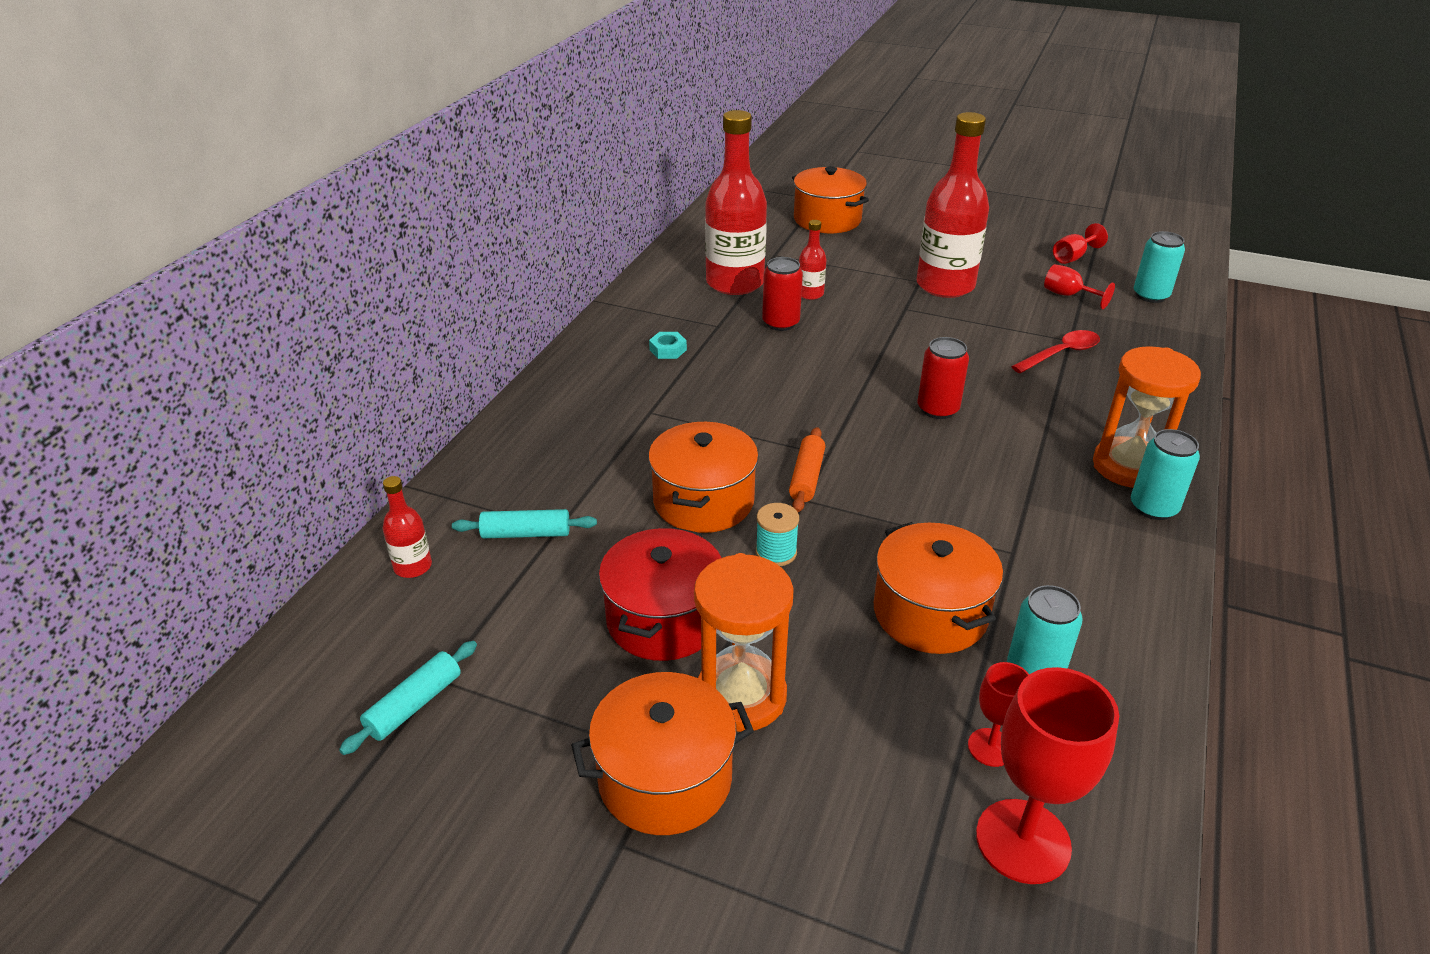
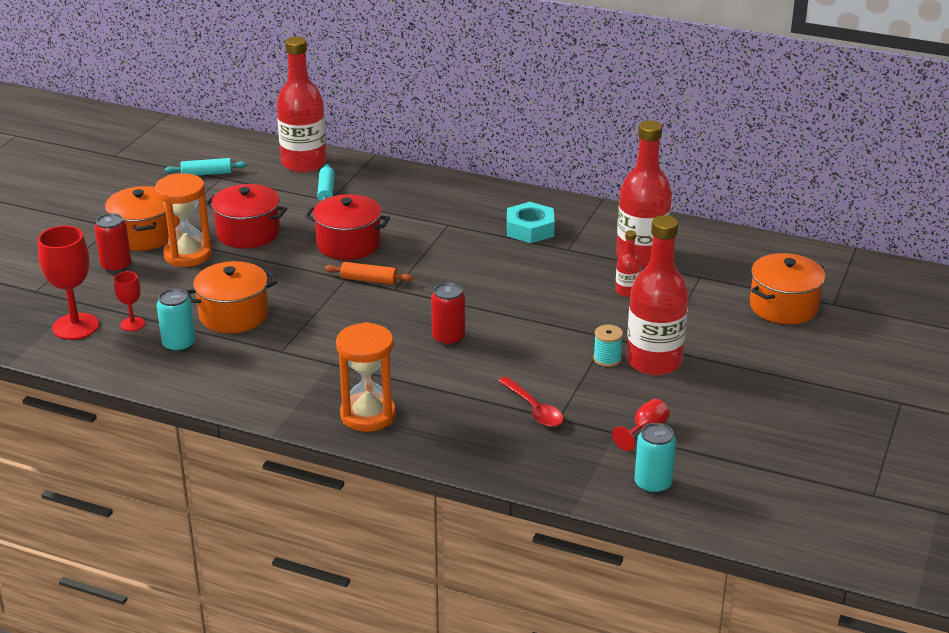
camera: 90 degrees right, 5 degrees down
turquoise rolling pin [339,641,477,755] -> turquoise rolling pin turned 45 degrees counterclockwise [165,158,247,176]
red bottle [383,476,432,578] -> red bottle [277,36,327,173], size x2.22
orange pot [648,422,759,533] -> red pot [305,194,390,260]
turquoise nut [649,332,687,359] -> turquoise nut [507,202,555,243], size x1.90
turquoise spool [756,503,799,566] -> turquoise spool moved to [593,325,623,367]
red can [762,257,803,331] -> red can moved to [94,213,131,273]
red goblet [1053,223,1108,264] -> none
turquoise can [1131,429,1200,520] -> none

